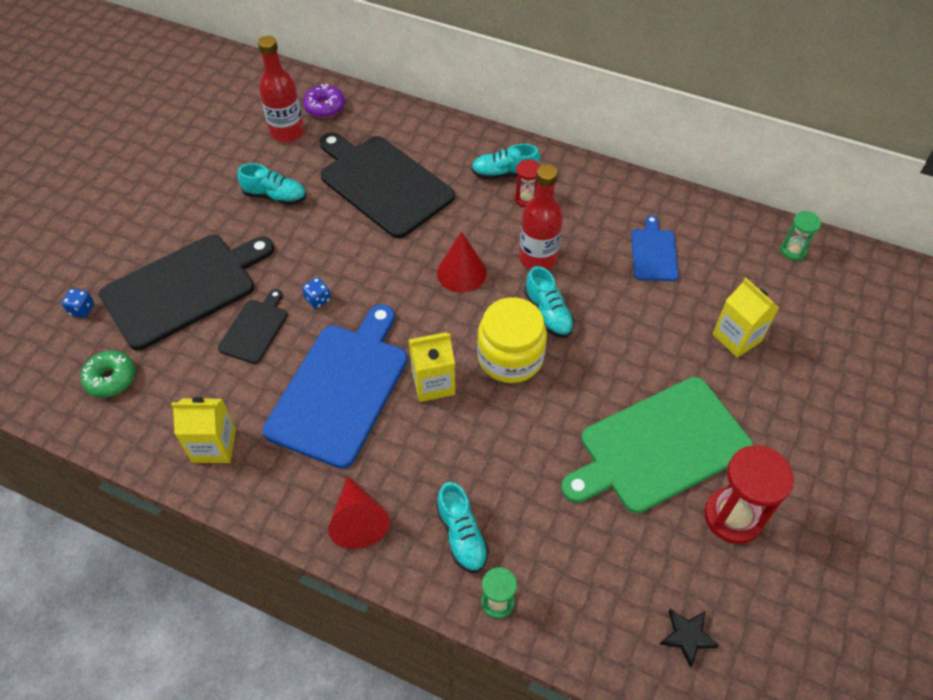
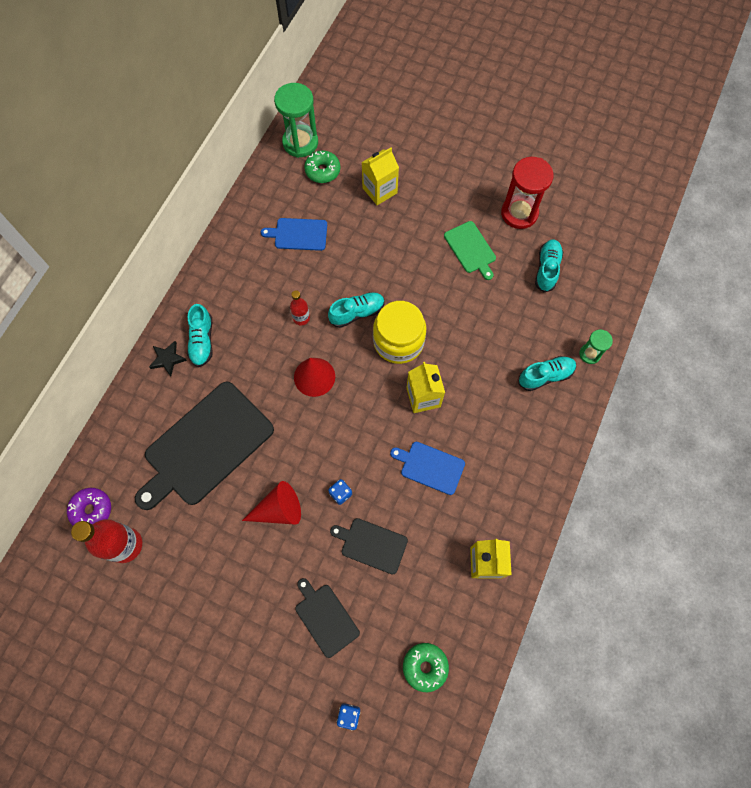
camera: 90 degrees left, 15 degrees up
black cutting board [99,235,274,350] -> black cutting board [295,578,360,658], size x0.50
turquoise shoe [237,163,306,205] -> turquoise shoe moved to [535,239,563,292]
blue cutting board [263,304,408,469] -> blue cutting board [390,442,465,495], size x0.50
red cone [328,476,390,549] -> red cone moved to [242,481,301,525]
red hourglass [514,159,541,207] -> none
red bottle [519,164,563,270] -> red bottle [290,290,310,326], size x0.54
green cutting board [561,377,754,513] -> green cutting board [444,221,496,280], size x0.50
black star [660,609,720,667] -> black star moved to [149,341,187,376]
green hourglass [781,211,821,260] -> green hourglass [274,83,318,158], size x1.86
none -> green donut [304,150,340,183]

